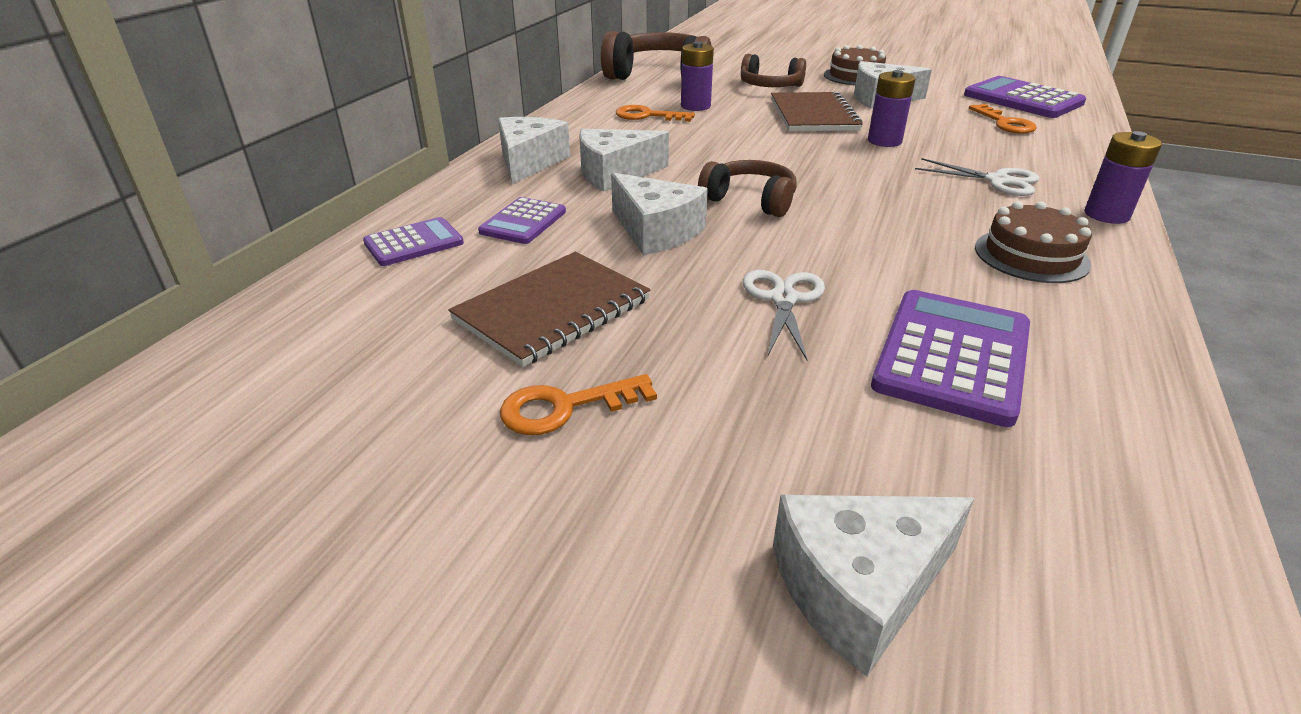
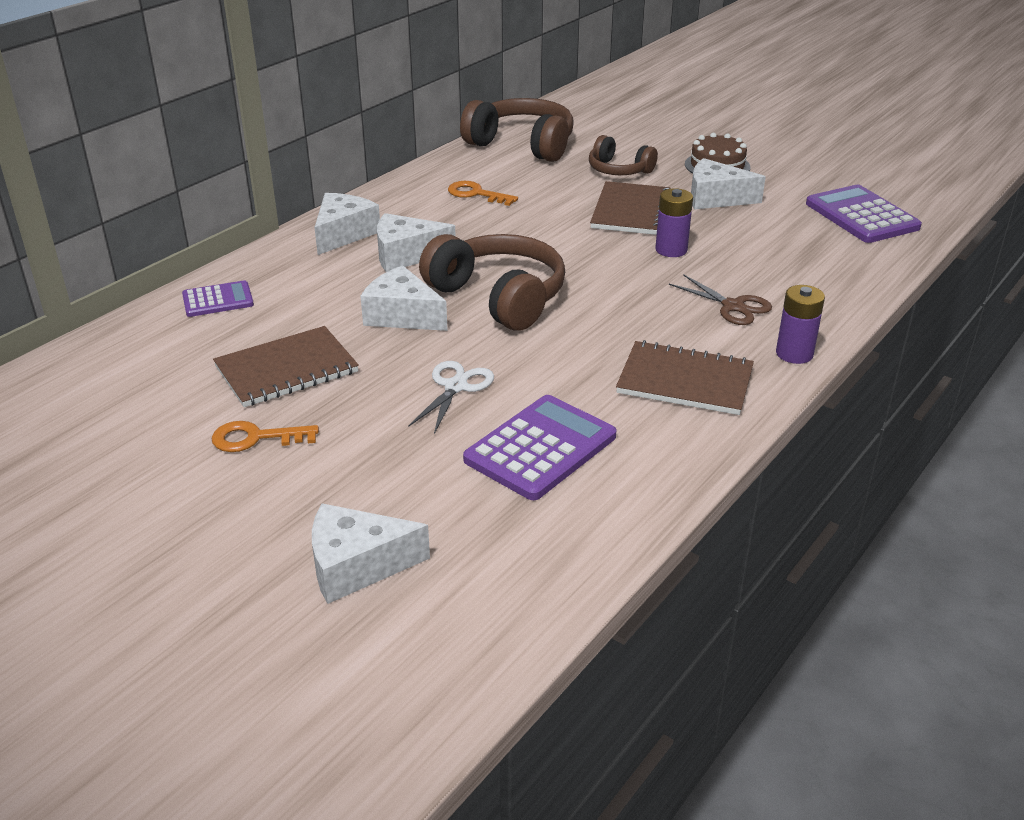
camera: 15 degrees right, 0 degrees up
purple calculator [478,197,566,244] -> none
white cheese [611,173,708,255] -> white cheese turned 150 degrees clockwise [360,266,448,331]
purple battery [681,42,714,111] -> none
brown headphones [698,160,797,217] -> brown headphones [419,234,565,331], size x1.72
white scissors [915,158,1039,196] -> brown scissors [669,274,772,325]
orange key [969,104,1037,134] -> none
brown cake [975,201,1092,283] -> brown notebook [616,340,754,415]

